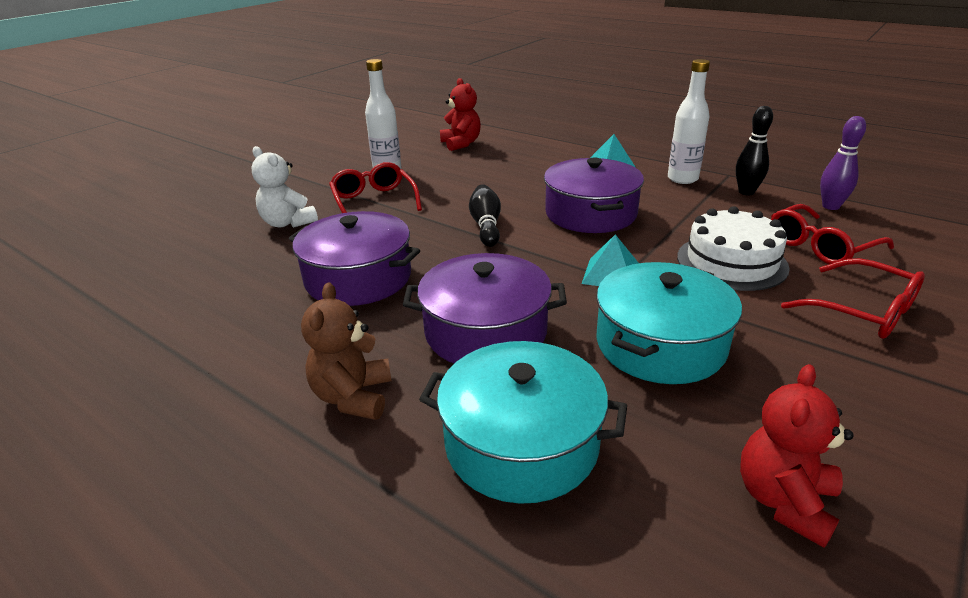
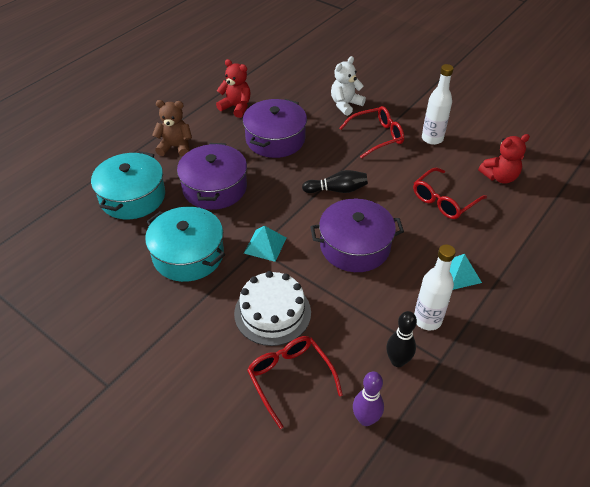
camera: 90 degrees right, 15 degrees up
red teddy bear [740,364,854,548] -> red teddy bear moved to [216,59,251,118]
red glasses [781,258,925,339] -> red glasses moved to [413,168,487,219]

